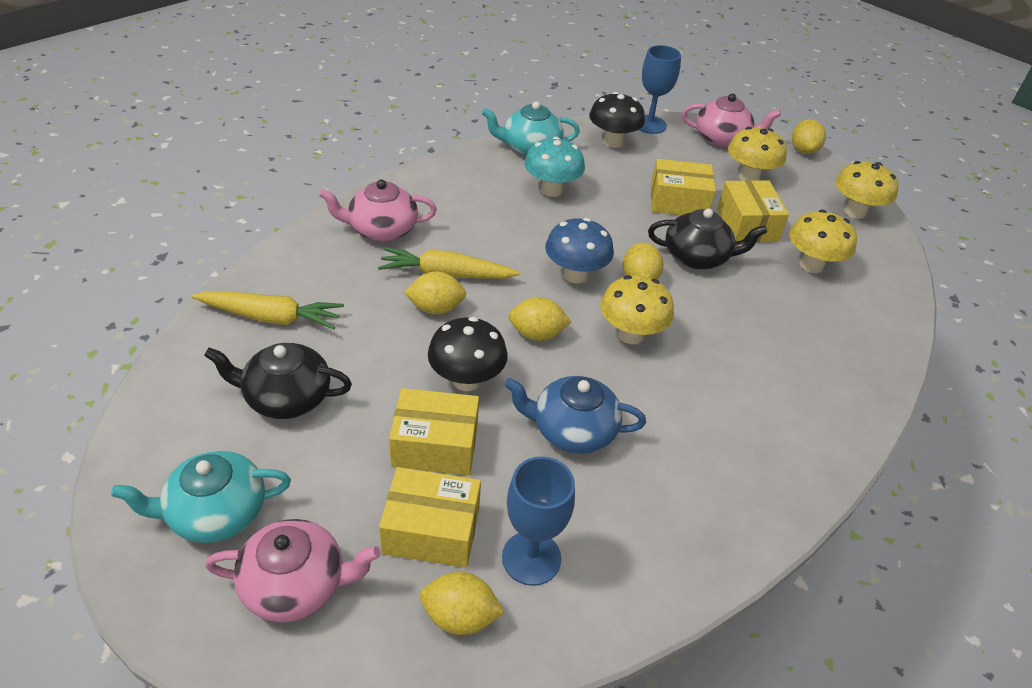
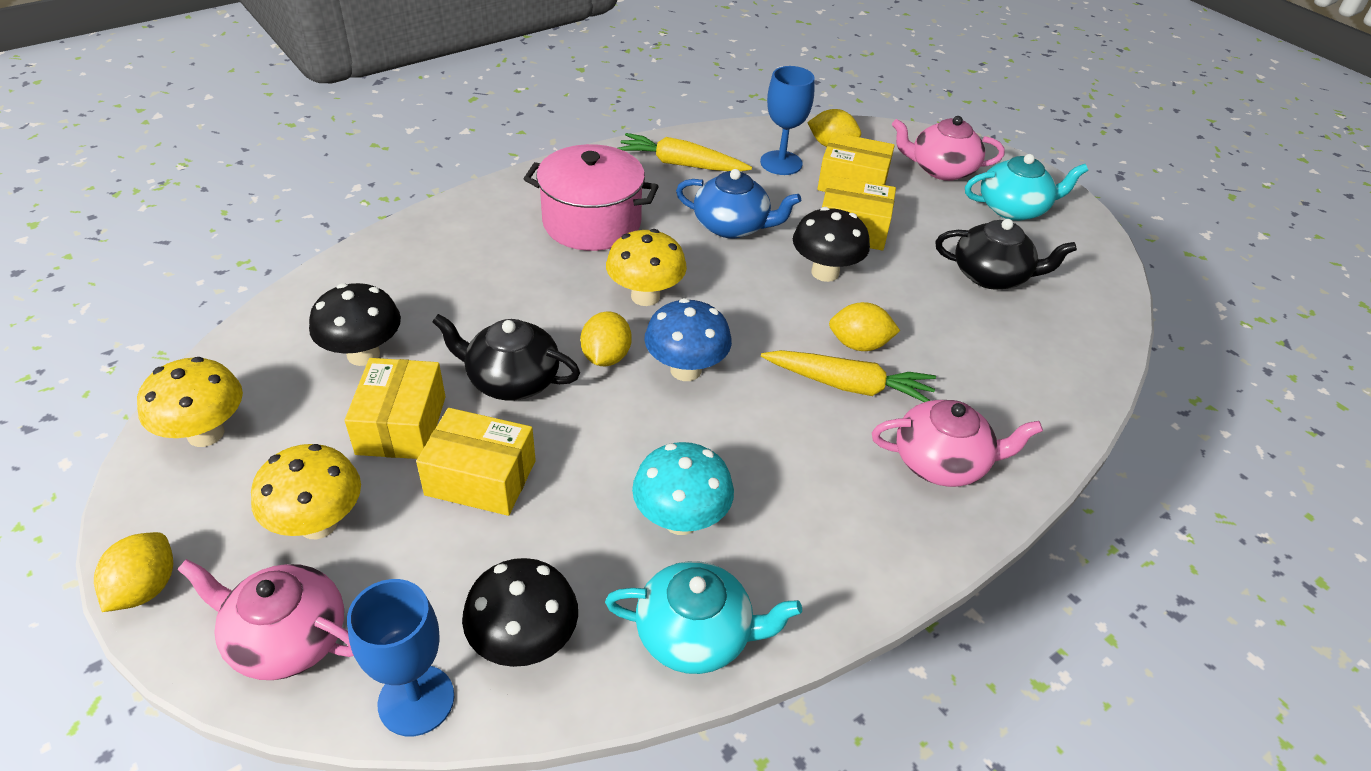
camera: 170 degrees left, 0 degrees up
yellow carrot [192,291,344,330] -> yellow carrot moved to [618,133,752,172]
yellow lemon [508,297,571,341] -> none
yellow mushroom [789,210,857,273] -> black mushroom [309,283,401,366]
none -> pink pot [524,144,659,251]

